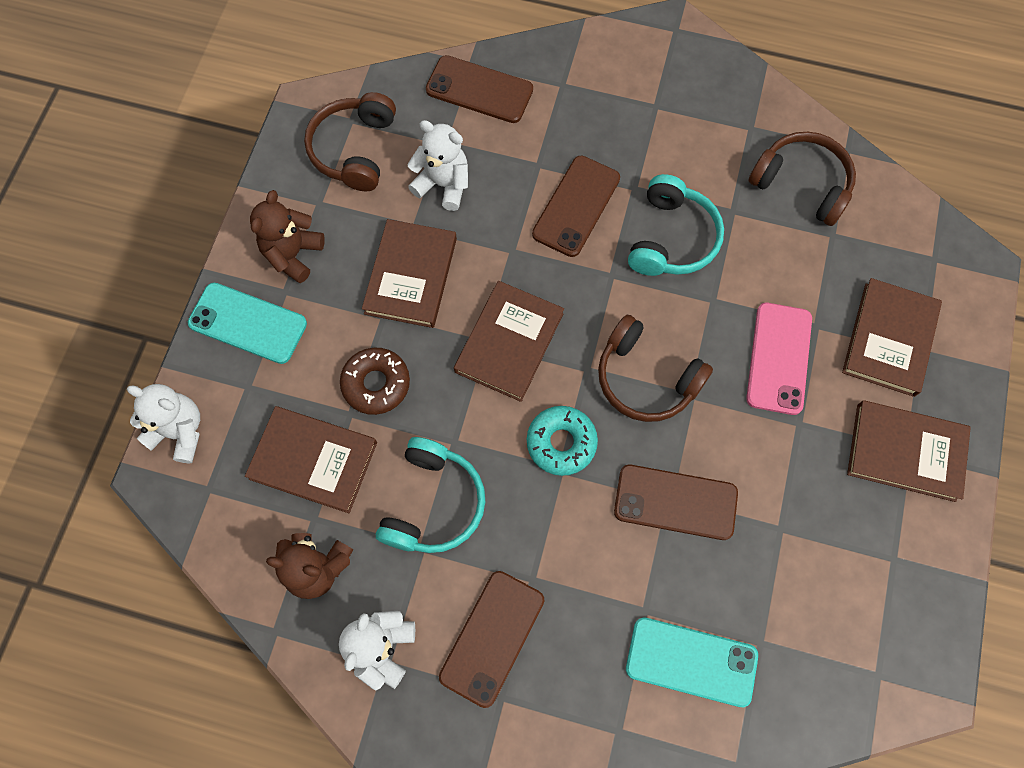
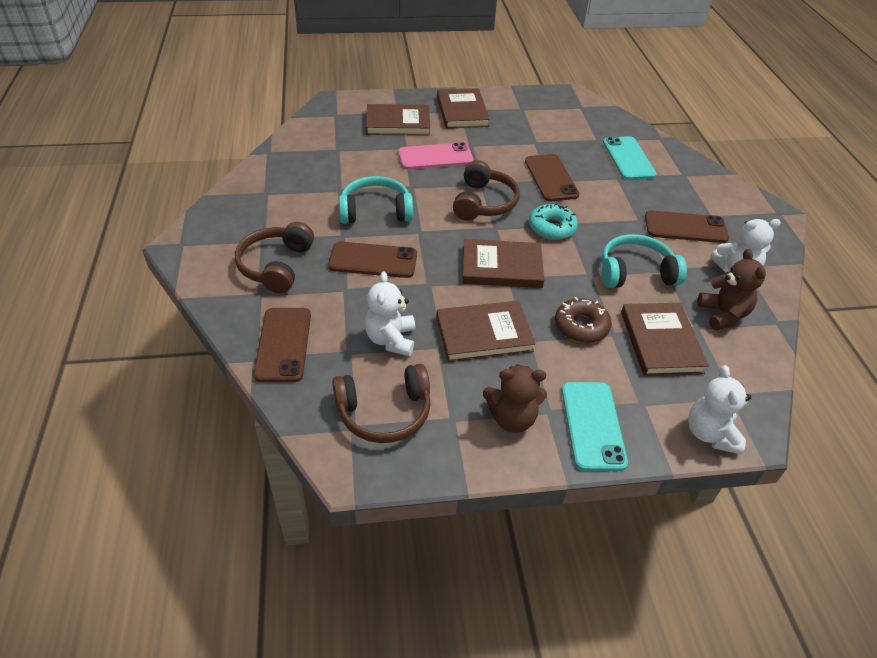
camera: 115 degrees left, 25 degrees down
brown headphones [749,132,856,226] -> brown headphones moved to [235,222,314,293]

